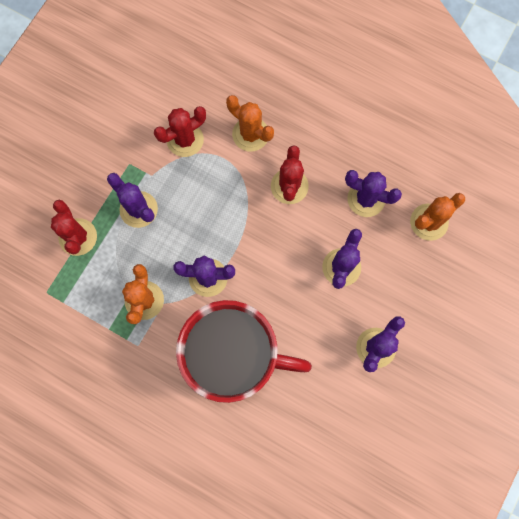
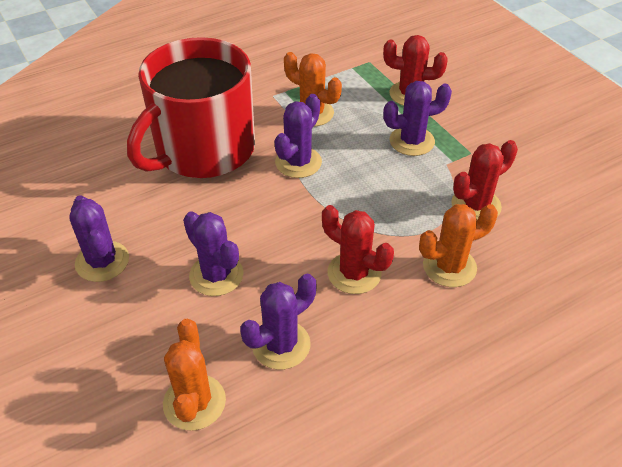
camera: 120 degrees right, 30 degrees down
red cactus [154,106,206,157] -> red cactus turned 60 degrees clockwise [451,140,518,220]

